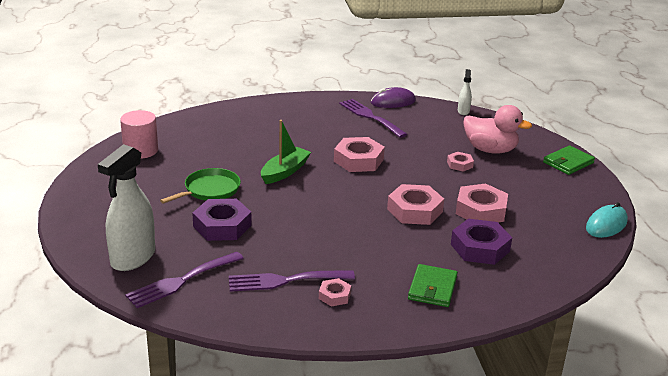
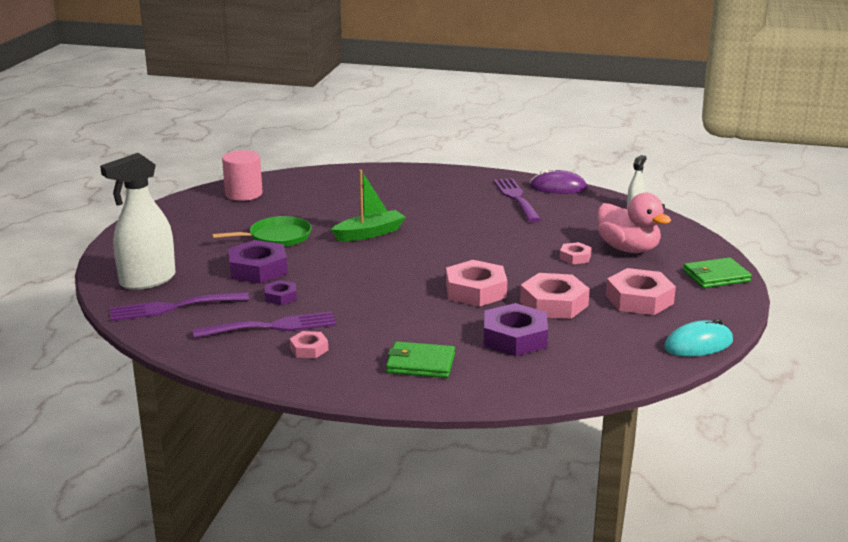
camera: 25 degrees right, 5 degrees down
purple fork [229,270,355,292] -> purple fork turned 150 degrees clockwise [193,311,336,338]
pink nut [334,137,385,172] -> pink nut moved to [606,268,676,315]
green wallet [408,264,458,307] -> green wallet turned 60 degrees clockwise [386,341,455,378]
none -> purple nut [265,280,297,305]

